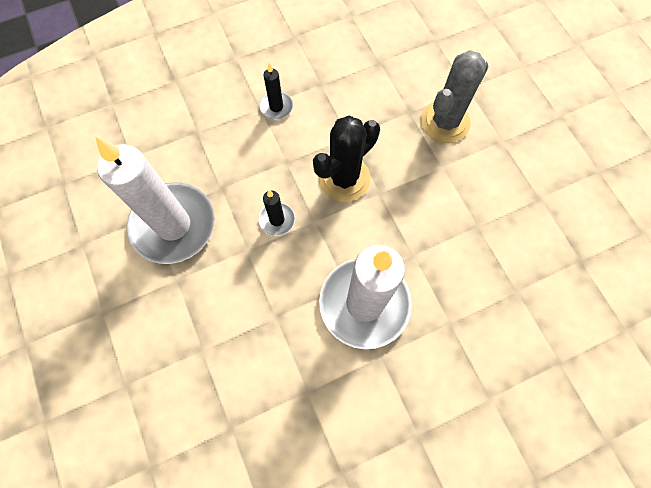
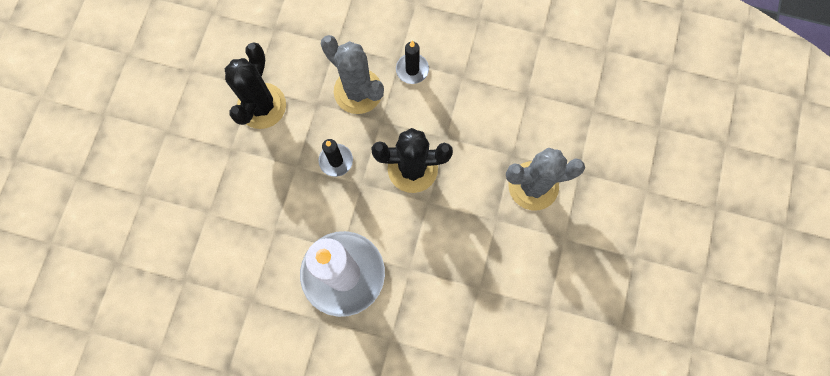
camera: 40 degrees right, 5 degrees up
white candle [95,136,215,264] -> black cactus [225,42,286,129]
none -> grey cactus [321,35,384,114]

